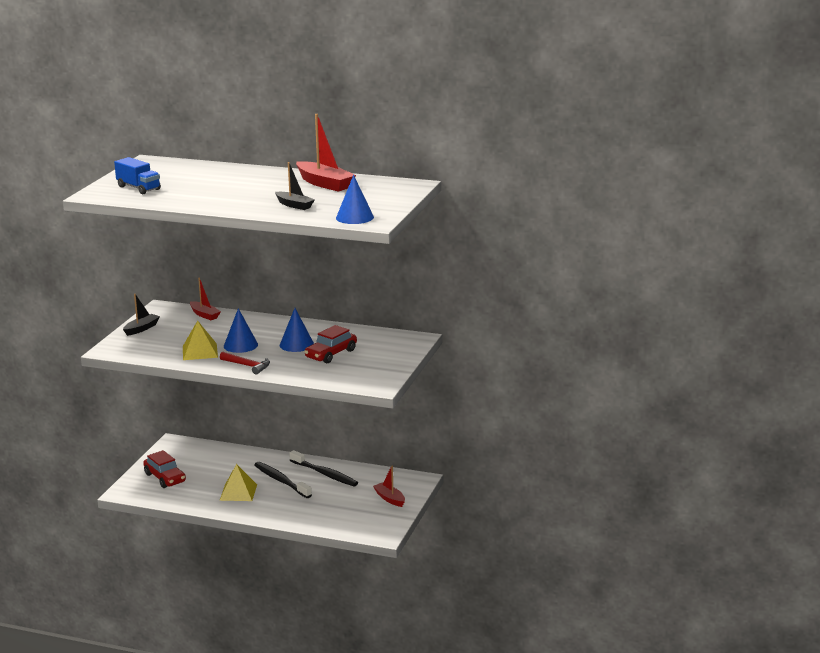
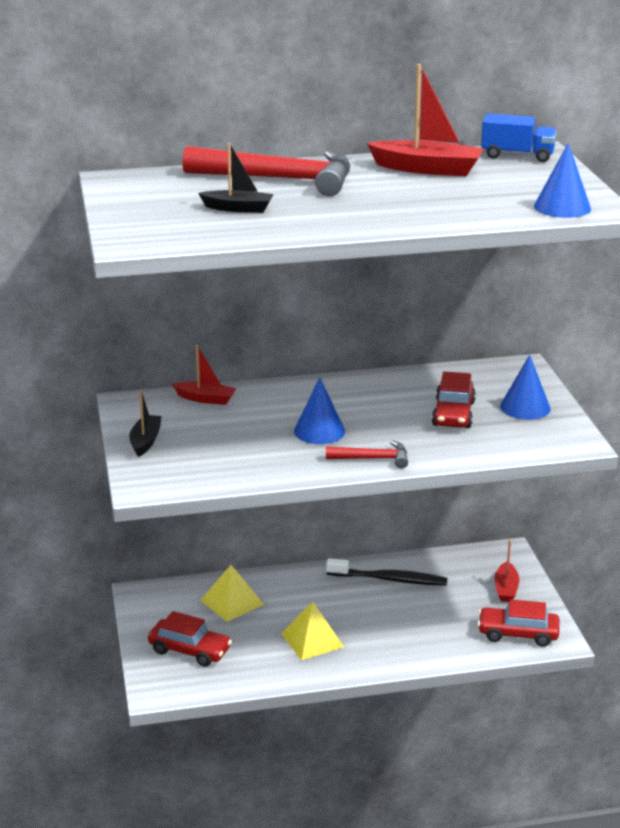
camera: 30 degrees left, 5 degrees up
blue truck [114,157,161,194] -> blue truck moved to [481,113,557,162]
yellow pyramid [183,321,218,360] -> yellow pyramid moved to [201,565,264,622]
black toothbrush [254,462,312,498] -> none
black boat [275,162,315,210] -> black boat moved to [198,143,274,213]
blue cone [280,308,314,352] -> blue cone moved to [500,355,551,420]
red boat [373,466,405,507] -> red boat turned 105 degrees counterclockwise [495,539,520,602]
none -> red hammer [182,146,350,196]
none -> red car [477,599,560,647]

